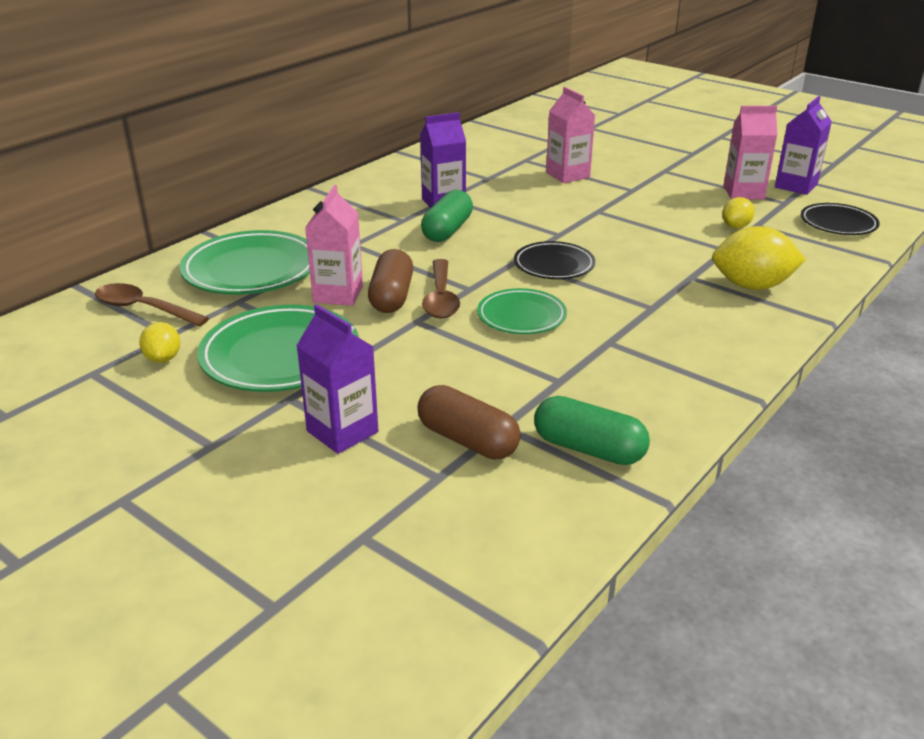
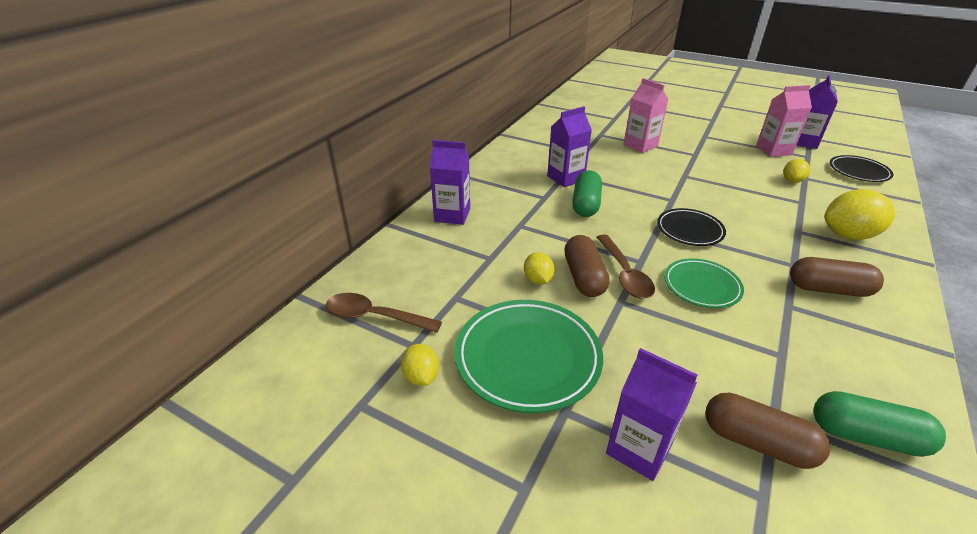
camera: 10 degrees left, 5 degrees up
green plate [180,230,310,295] -> none
pink carton [305,185,363,306] -> yellow lemon [524,252,555,285]
none -> purple carton [430,140,470,225]
none -> brown capsule [790,257,884,297]

